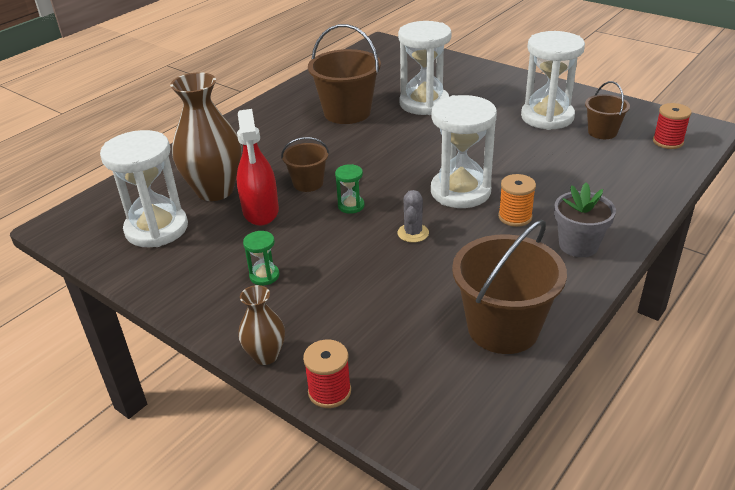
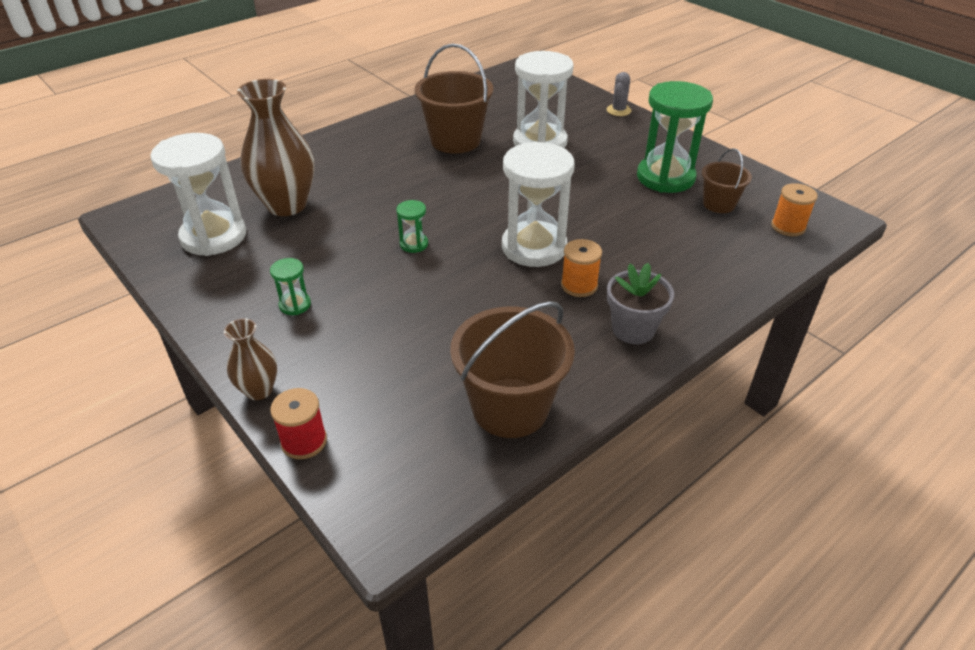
camera: 10 degrees right, 5 degrees up
red spray bottle [237,109,279,226] -> none
brown bucket [281,137,329,192] -> none
grey cactus [398,190,429,242] -> grey cactus moved to [607,72,632,116]
white hourglass [521,31,585,130] -> green hourglass [637,81,713,193]
red spool [653,103,692,149] -> orange spool [771,183,818,236]

